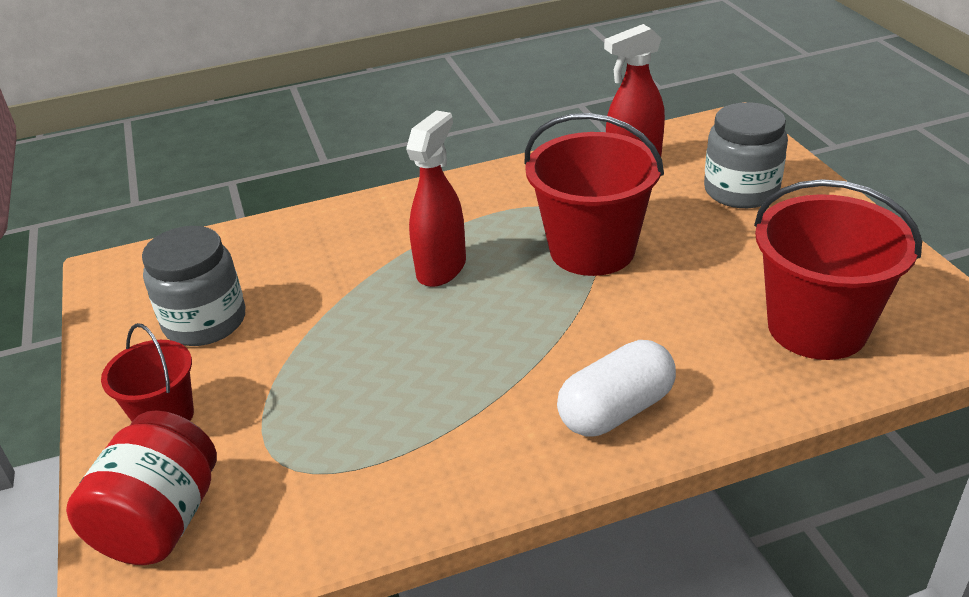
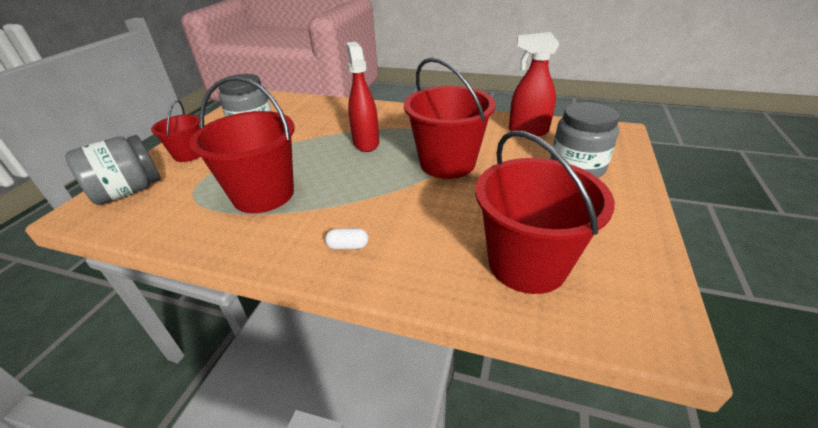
camera: 35 degrees right, 0 degrees up
red jar [66,410,217,565] -> grey jar [65,135,161,205]
red spray bottle [406,110,466,287] -> red spray bottle turned 75 degrees counterclockwise [346,42,379,152]
white capsule [557,340,676,436] -> white capsule [325,228,368,249], size x0.47
none -> red bucket [190,76,295,213]

